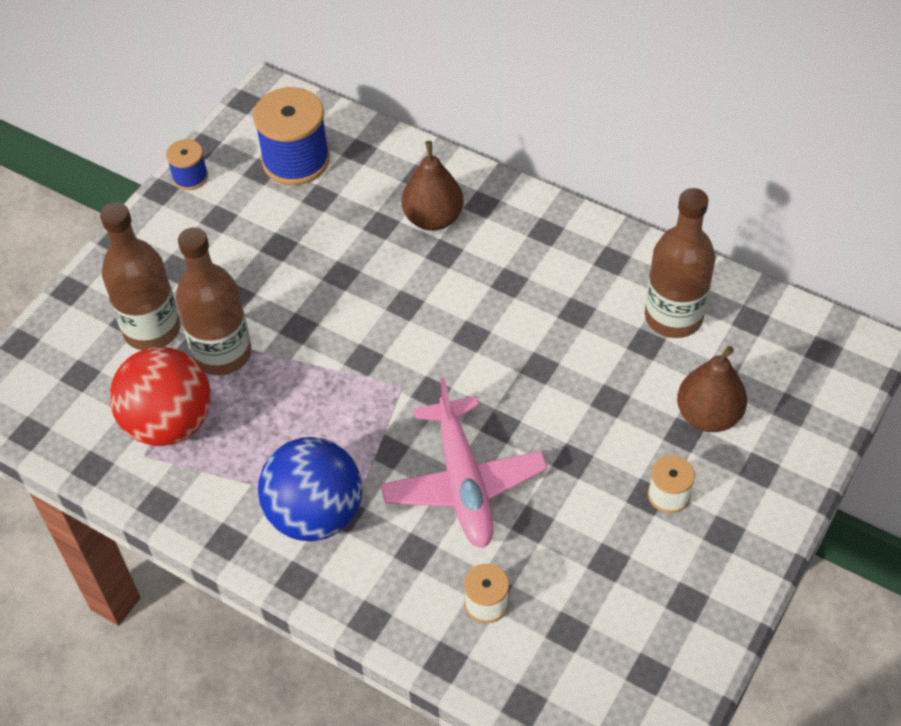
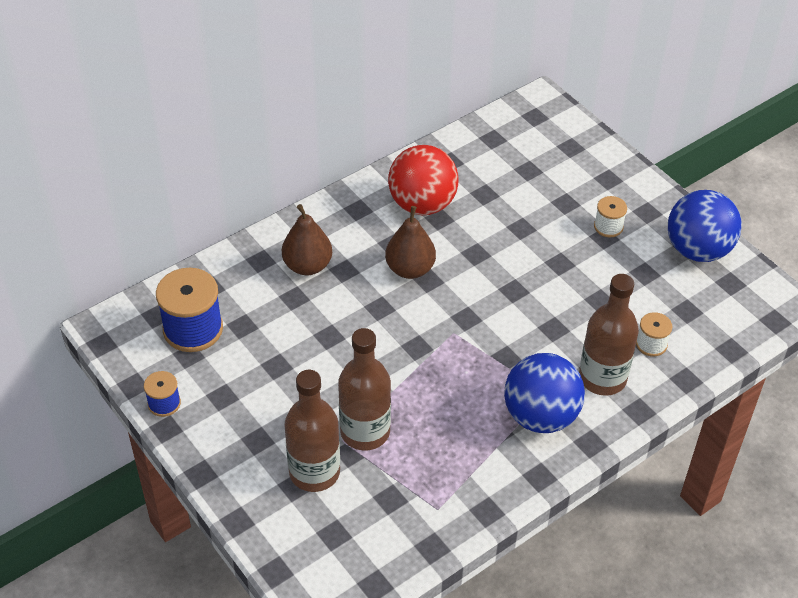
camera: 70 degrees left, 5 degrees down
red ball [110,347,211,446] -> red ball moved to [388,145,458,215]
pink plane [381,378,547,548] -> none
brown bottle [645,188,715,338] -> brown bottle moved to [579,274,639,396]
brown pear [677,346,747,432] -> brown pear moved to [385,206,436,279]
none -> blue ball [668,190,742,262]

